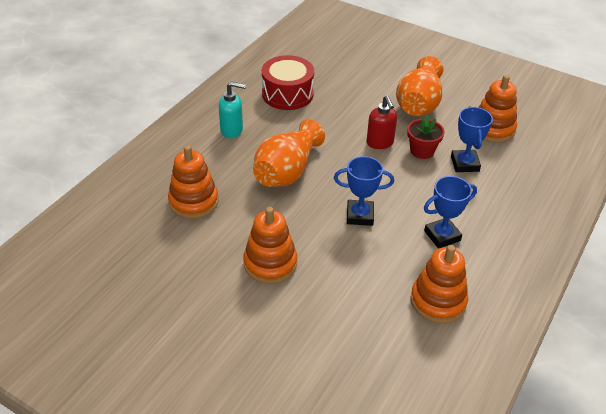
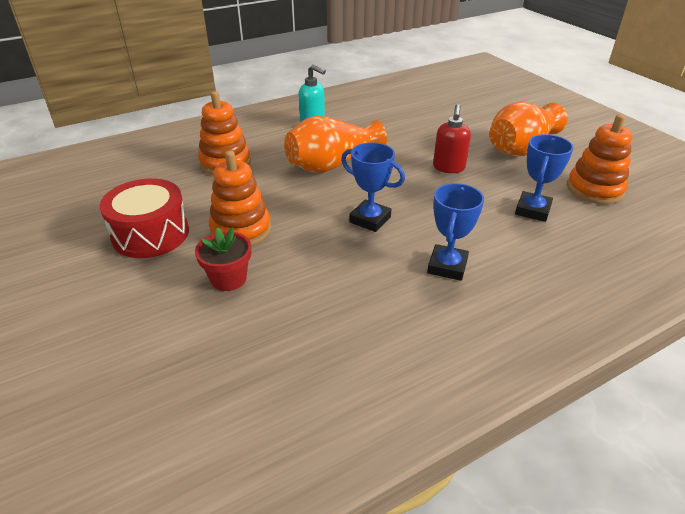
camera: 30 degrees right, 5 degrees down
red drum [262,55,314,110] -> red drum moved to [100,178,189,258]
red flower pot [407,115,444,159] -> red flower pot moved to [195,227,252,291]
orange stacking toy [410,245,468,323] -> none
blue trophy [424,176,477,249] -> blue trophy turned 75 degrees counterclockwise [427,183,484,281]

